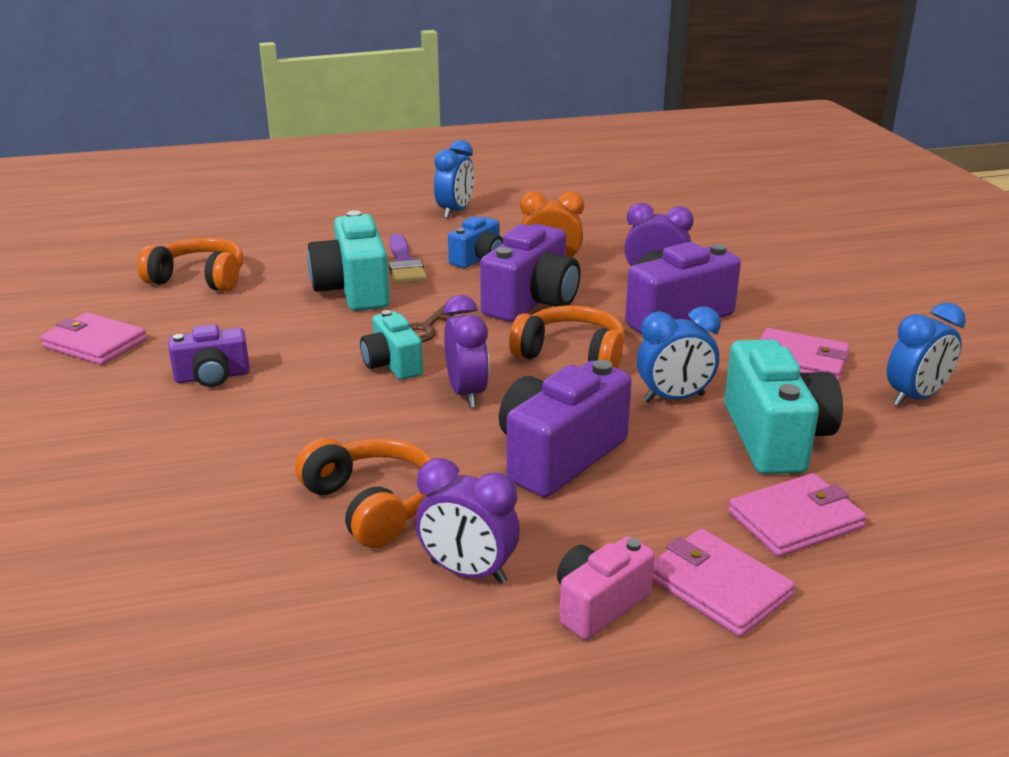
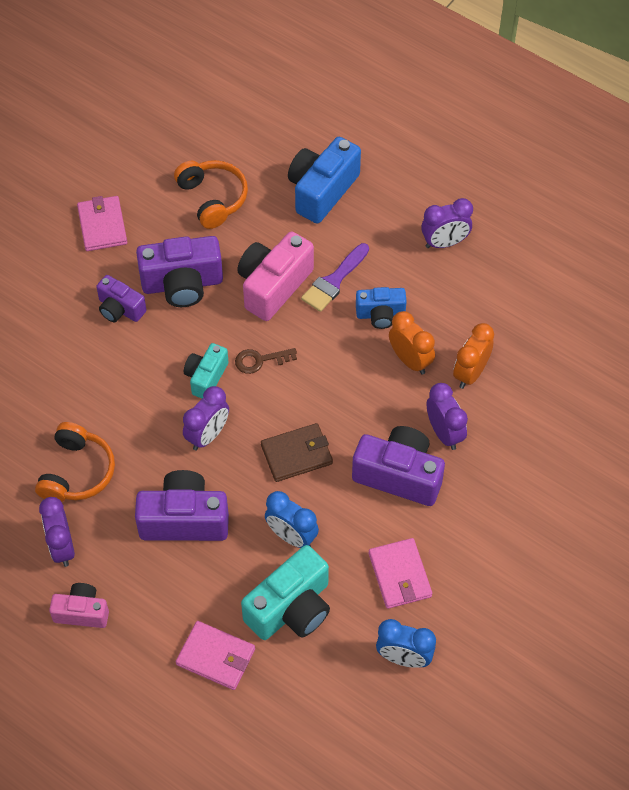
camera: 50 degrees right, 30 degrees up
turquoise camera [307,210,390,311] -> pink camera [237,231,314,321]
blue clock [434,140,475,218] -> purple clock [421,198,473,248]
purple camera [480,224,581,322] -> purple camera moved to [136,236,223,307]
orange headphones [509,306,625,368] -> brown wallet [261,423,333,482]
pink wallet [652,529,795,637] -> none
none -> blue camera [288,137,361,224]
none -> orange clock [453,323,494,389]

